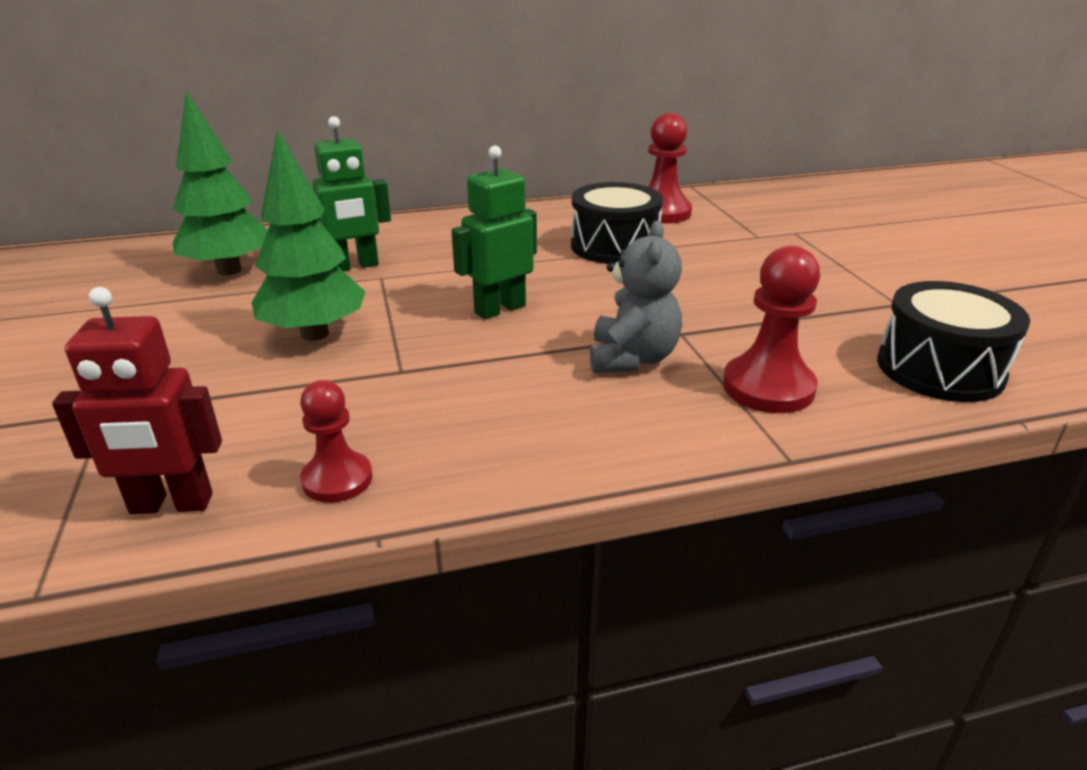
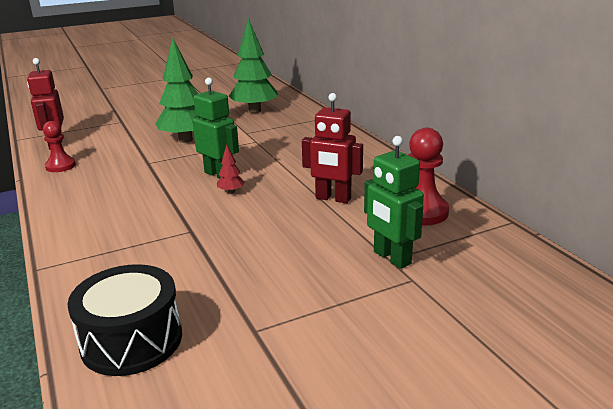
camera: 80 degrees right, 5 degrees down
green robot [312,116,391,271] -> green robot moved to [364,136,424,269]
black drum [571,182,663,264] -> red robot [302,93,363,203]
grey teddy bear [590,221,682,373] -> none
red pawn [723,246,820,413] -> none
none -> red tree [217,145,245,194]

